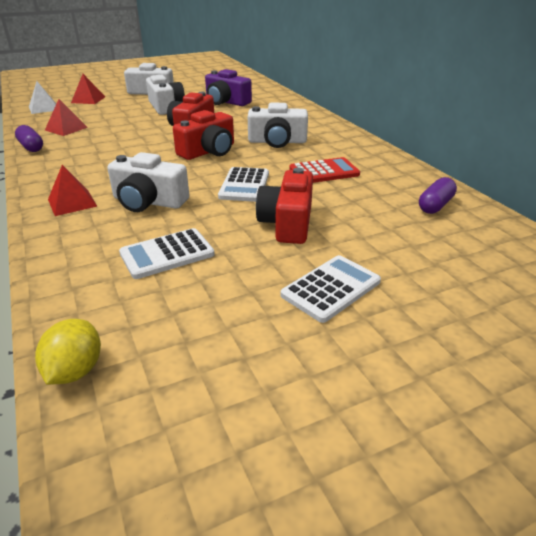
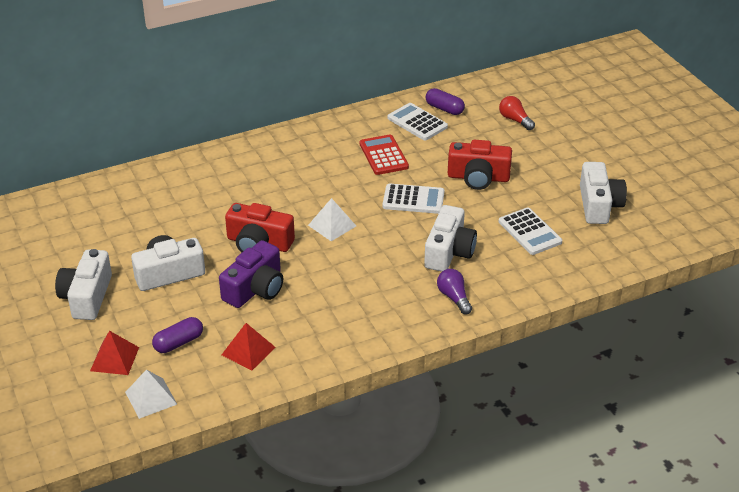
camera: 90 degrees left, 5 degrees up
purple capsule [15,125,43,152] -> purple capsule moved to [152,317,203,353]
yellow lemon [35,319,101,385] -> none
red pyramid [48,165,97,216] -> purple light bulb [437,269,472,314]
red camera [173,110,234,160] -> white pyramid [308,198,356,241]
purple camera [205,69,252,106] -> purple camera moved to [219,240,283,308]
white camera [248,103,308,148] -> white camera moved to [580,162,627,224]
white calculator [281,255,381,323] -> white calculator moved to [387,103,448,140]
none -> red light bulb [499,96,535,130]

